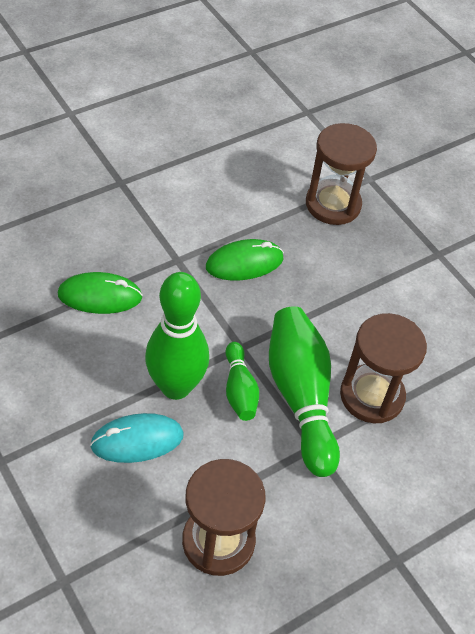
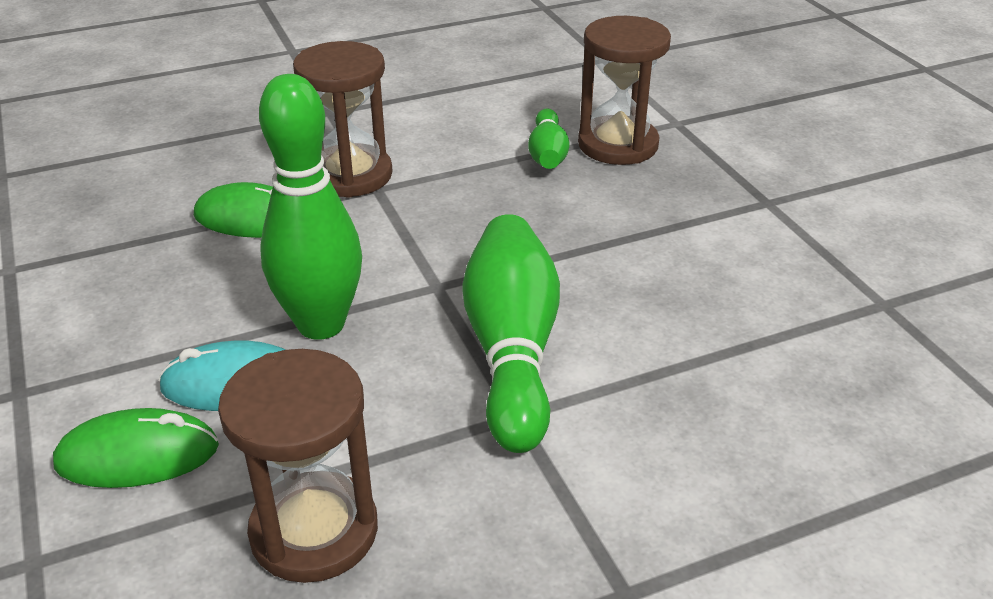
camera: 15 degrees right, 15 degrees down
green mouse [206,239,284,281] -> green mouse moved to [53,408,219,488]
green bowling pin [226,342,259,421] -> green bowling pin moved to [528,109,570,169]
brown hourglass [340,313,427,423] -> brown hourglass moved to [293,41,393,198]

